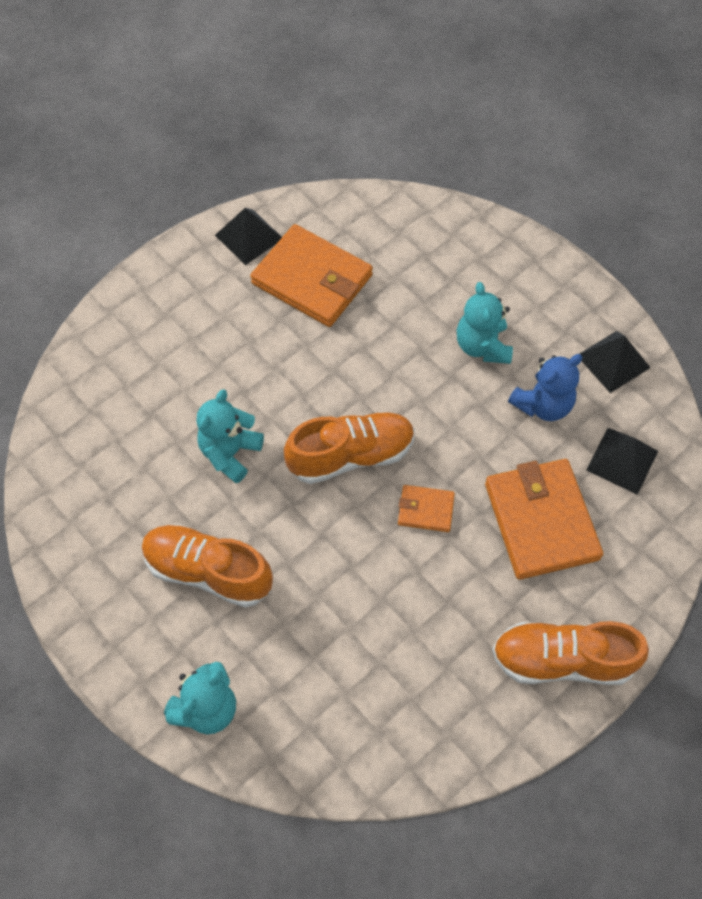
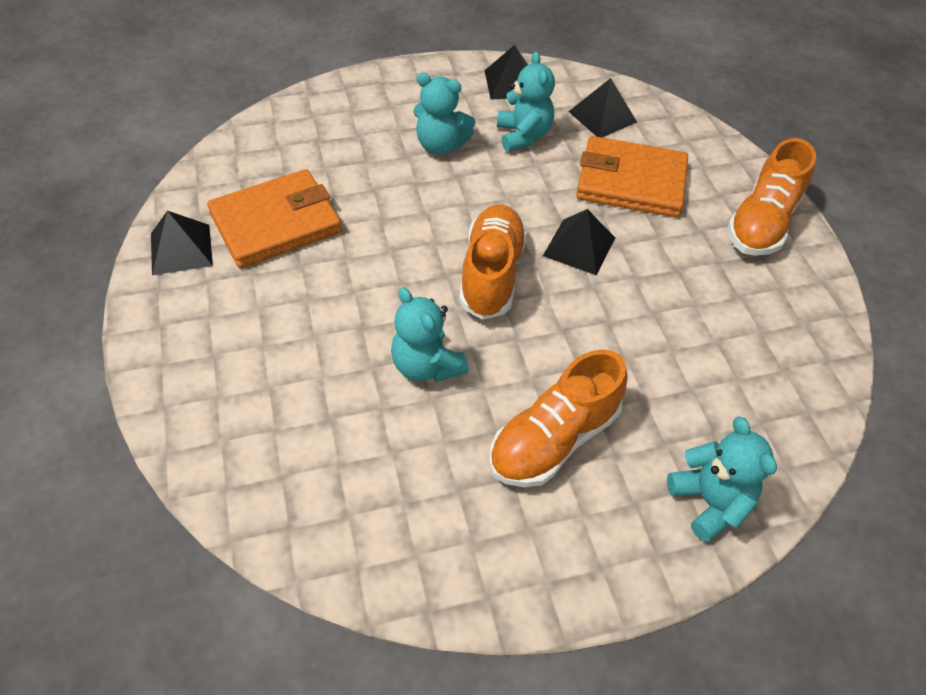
camera: 65 degrees left, 10 degrees down
orange wallet [398,485,455,532] -> black pyramid [543,209,615,276]
blue teddy bear [508,354,582,421] -> turquoise teddy bear [497,51,555,152]

